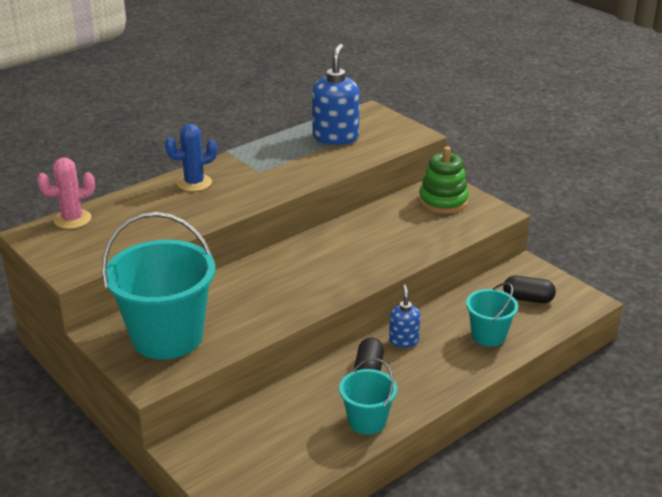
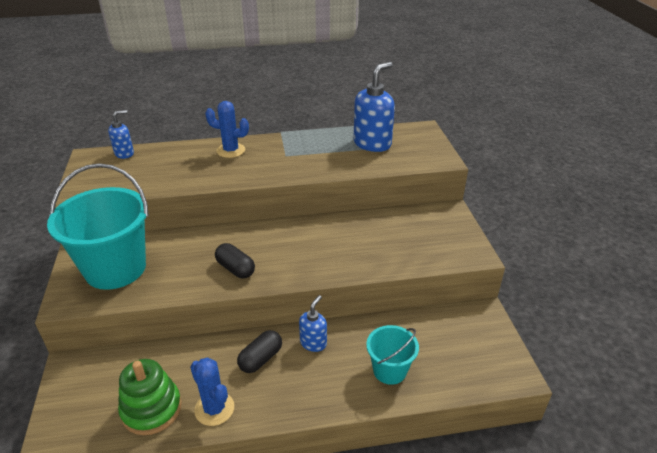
camera: 30 degrees right, 5 degrees up
pink cactus [37,157,95,229] -> blue soap dispenser [108,110,134,159]
turquoise bucket [339,358,397,435] -> blue cactus [190,357,234,426]
green stacking toy [419,146,469,214] -> green stacking toy moved to [118,359,182,435]
black capsule [503,276,556,303] -> black capsule moved to [215,243,255,278]

